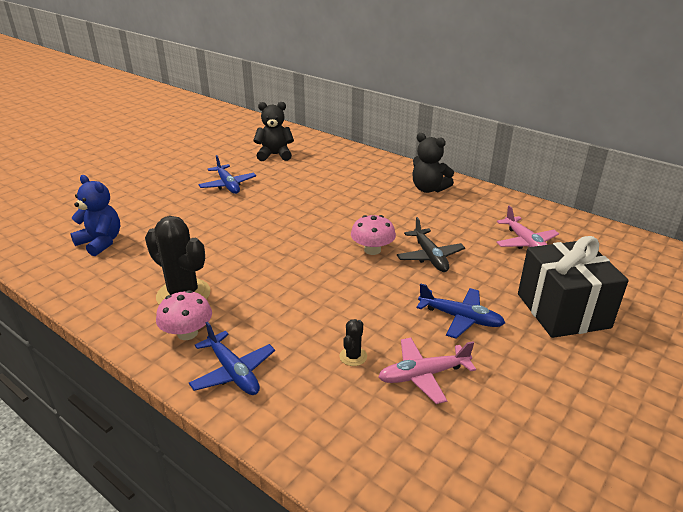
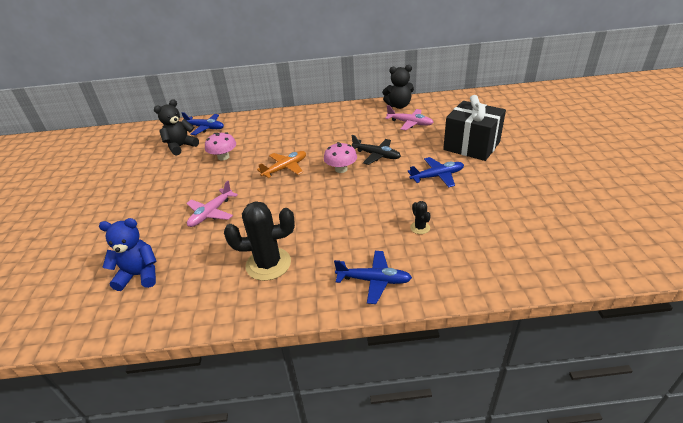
camera: 40 degrees left, 5 degrees up
pink mushroom [156,290,212,340] -> pink mushroom moved to [205,132,236,160]
blue plane [199,155,256,194] -> blue plane moved to [181,112,224,135]
pink plane [378,338,476,404] -> pink plane moved to [186,181,238,227]
black teddy bear [413,133,454,193] -> black teddy bear moved to [382,65,414,109]
none -> orange plane [257,151,306,178]

